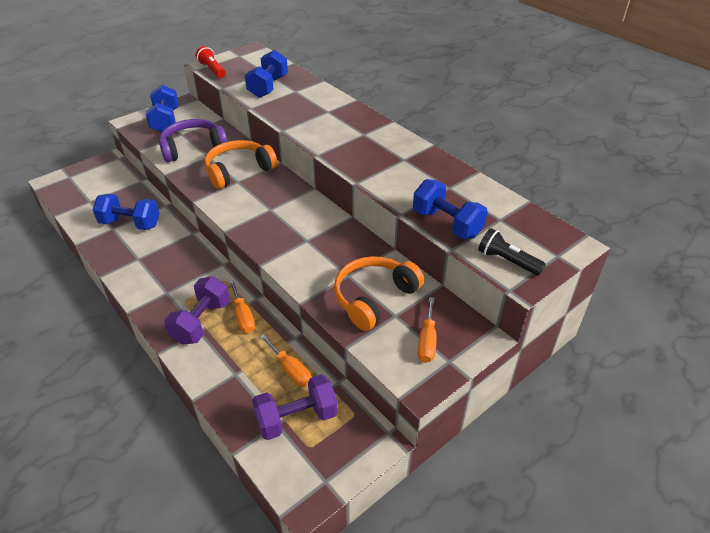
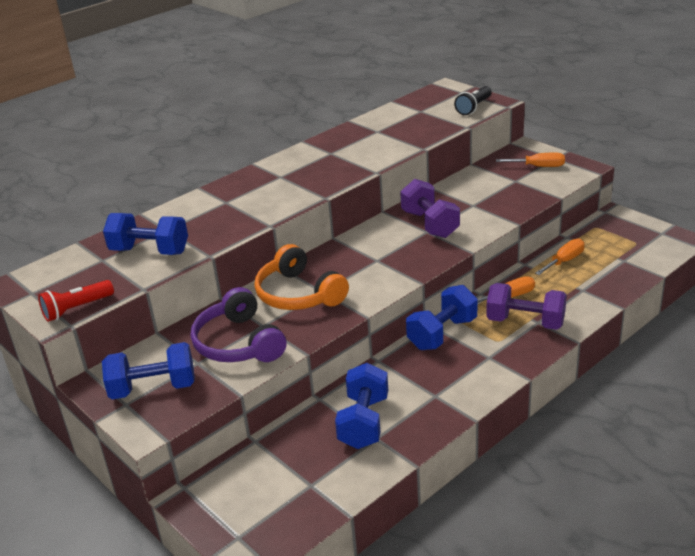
camera: 90 degrees left, 10 degrees down
purple dumbbell [252,374,338,440] -> purple dumbbell moved to [400,179,460,238]
orange headphones [334,256,424,331] -> none
blue dumbbell [413,179,488,239] -> blue dumbbell moved to [406,285,477,350]

